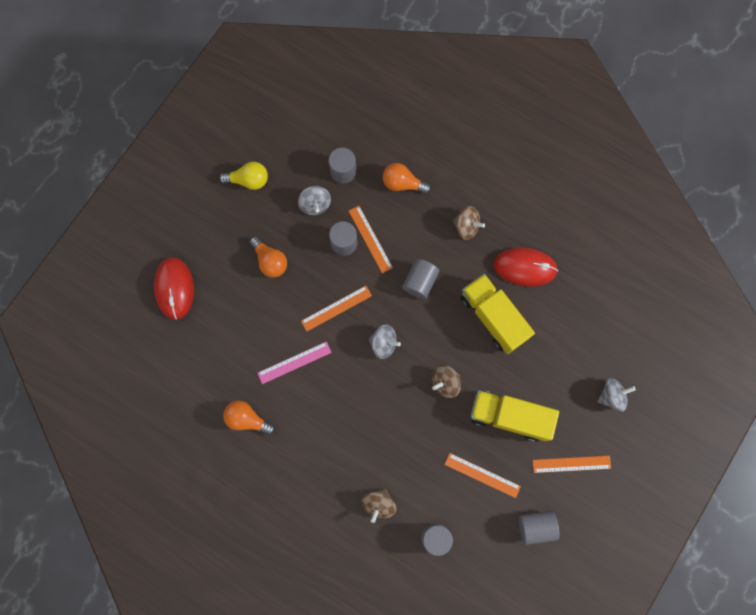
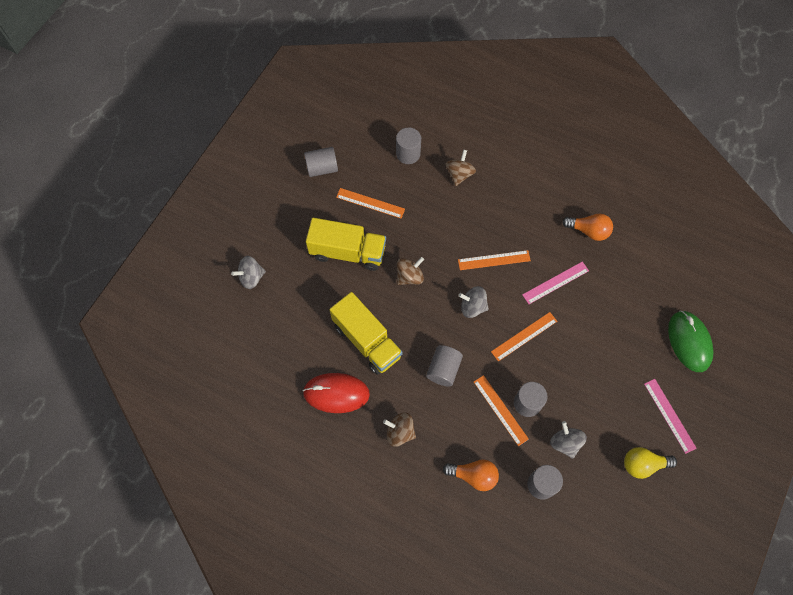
camera: 175 degrees right, 10 degrees down
red mouse [154,257,194,320] -> green mouse [668,311,714,372]
orange light bulb [250,236,287,278] -> none
orange ruler [533,456,611,473] -> orange ruler moved to [458,250,531,270]
none -> pink ruler [644,379,697,454]

